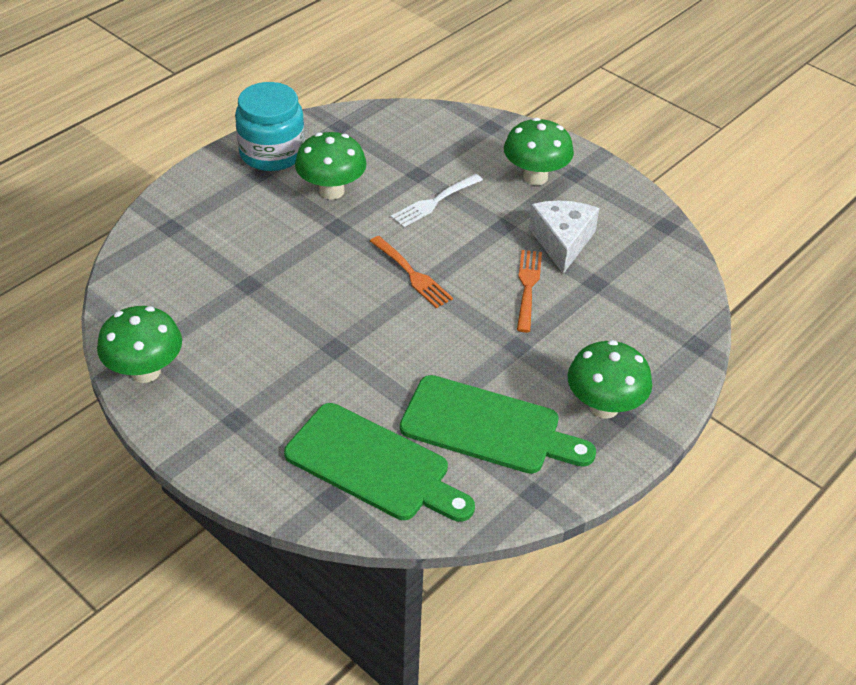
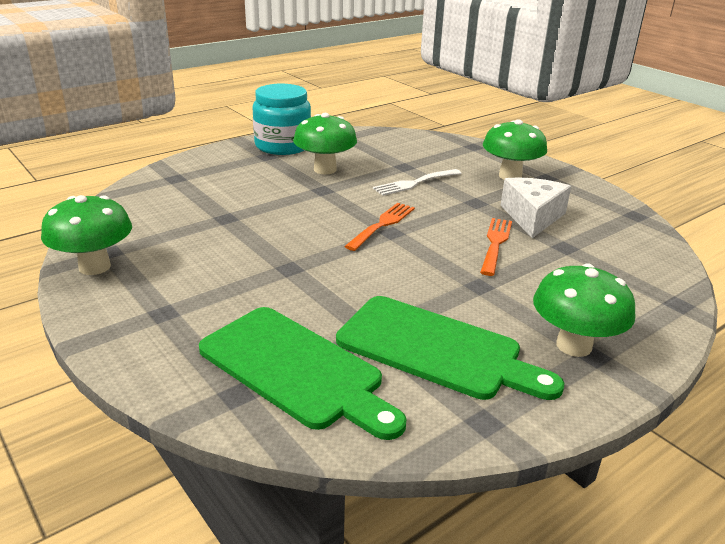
camera: 10 degrees right, 15 degrees down
orange fork [370,236,453,308] -> orange fork turned 120 degrees counterclockwise [344,203,415,251]

